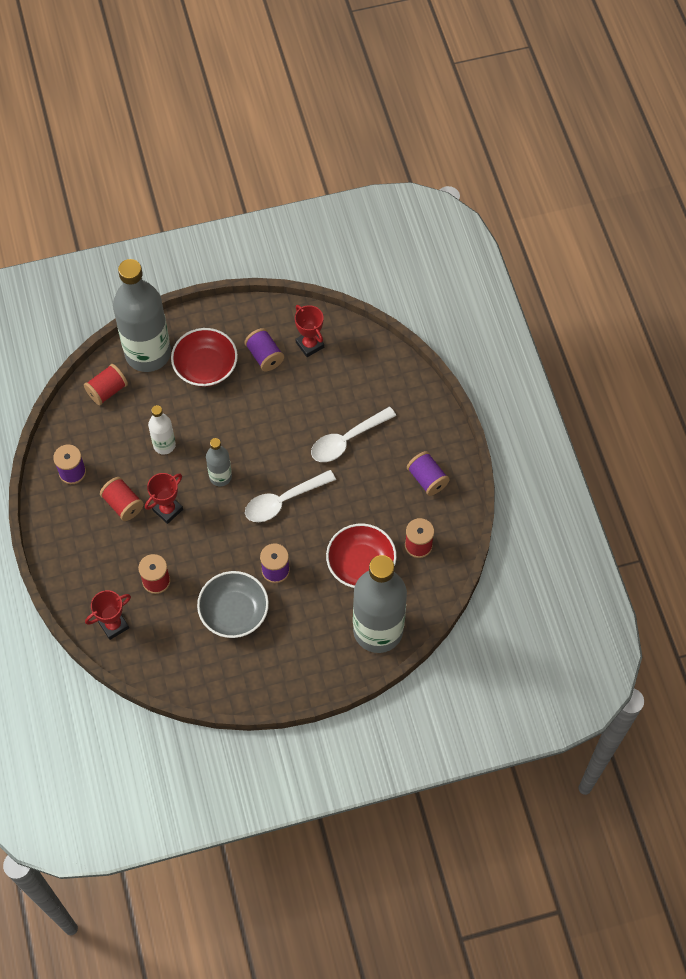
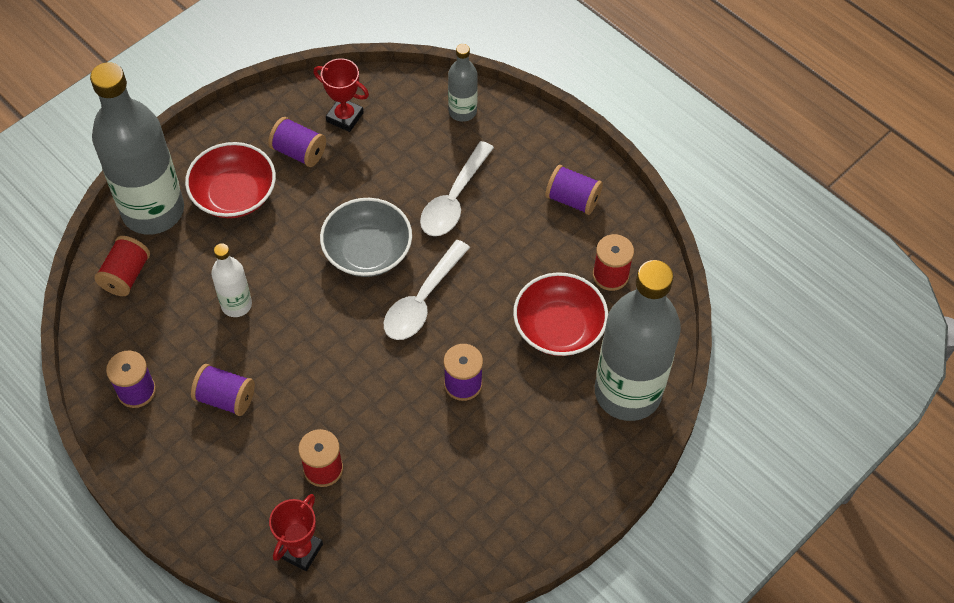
camera: 30 degrees left, 5 degrees down
red spool [100,477,144,521] -> purple spool [191,364,255,416]
red trophy [145,473,183,524] -> none
grey bowl [197,571,269,638] -> grey bowl moved to [320,198,412,277]
grey bottle [206,438,232,486] -> grey bottle moved to [448,44,478,122]

